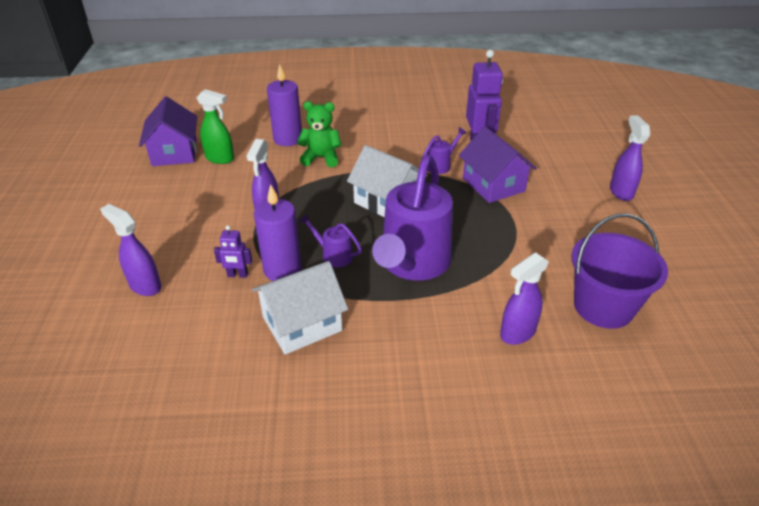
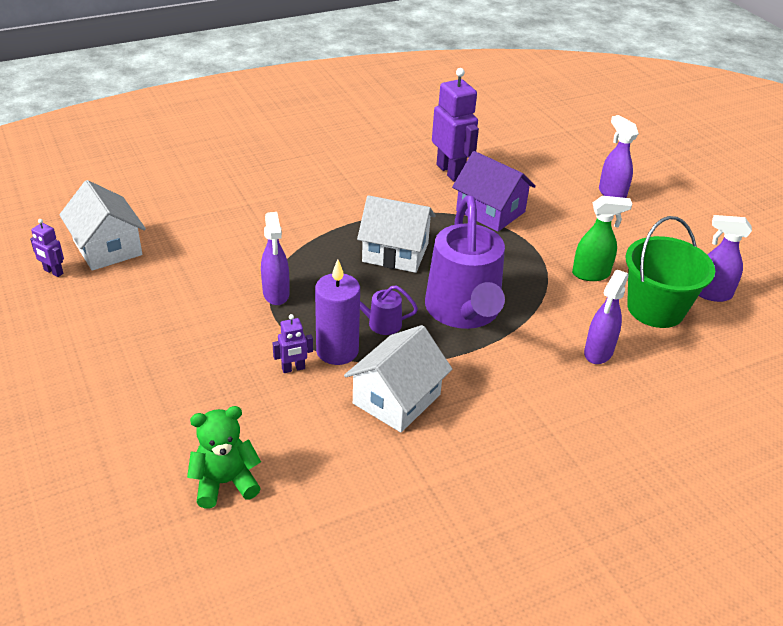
camera: 25 degrees left, 0 degrees up
purple spray bottle [100,204,162,296] -> purple spray bottle moved to [699,215,752,302]
purple house [139,97,197,166] -> white house [59,180,146,271]
green spray bottle [196,89,234,164] -> green spray bottle moved to [572,196,632,281]
purple candle [267,64,302,146] -> none
green teddy bear [297,101,342,167] -> green teddy bear moved to [187,406,261,508]
purple watering can [422,127,467,174] -> none
purple bucket [571,213,668,329] -> green bucket [626,216,715,328]
none -> purple robot [30,219,64,277]

